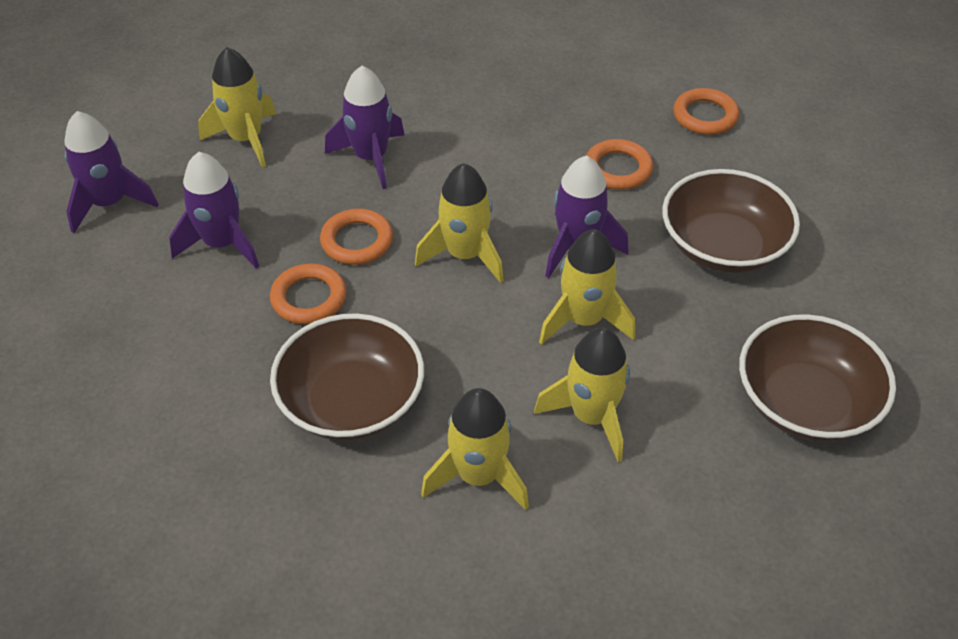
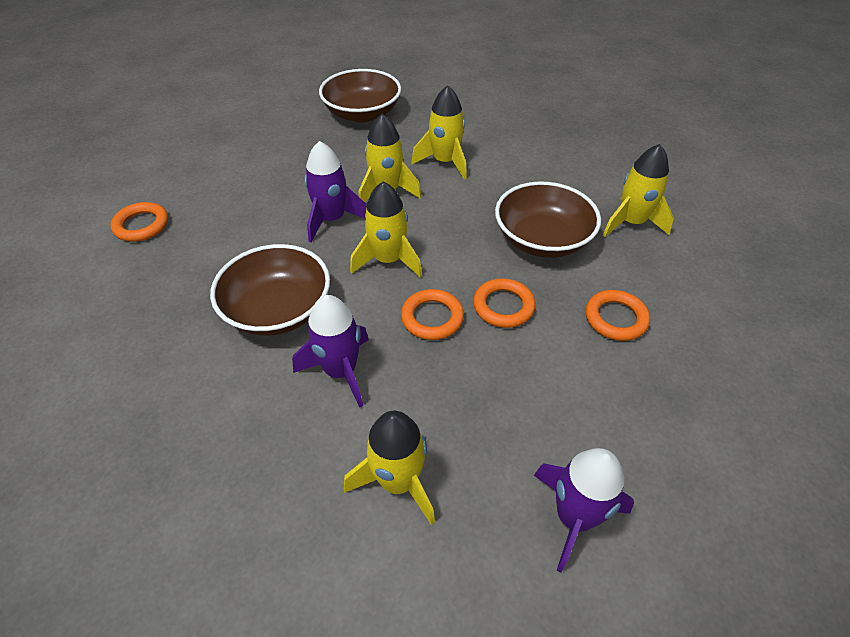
camera: 130 degrees left, 0 degrees up
purple rocket [169,152,259,269] -> none
yellow rocket [421,388,529,510] -> yellow rocket moved to [603,144,674,237]
orange ring [586,139,653,190] -> orange ring moved to [586,290,650,341]
brown bowl [662,169,800,273] -> brown bowl moved to [210,244,330,336]

